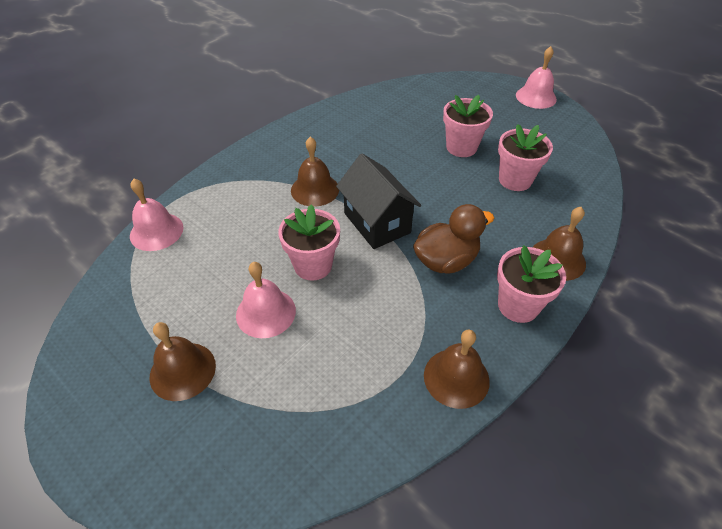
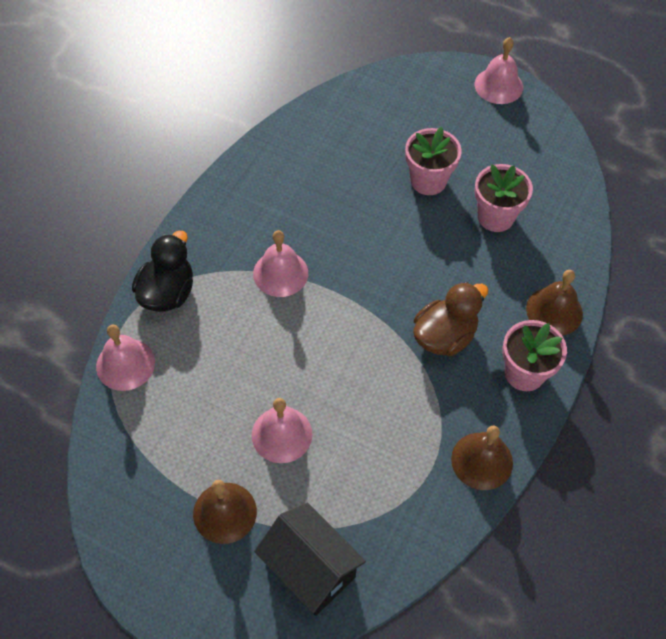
camera: 15 degrees left, 10 degrees up
pink flower pot [278,205,340,281] -> none
brown bell [291,137,339,207] -> pink bell [253,230,308,297]
black house [336,153,421,249] -> black house moved to [254,503,366,616]
none -> black duck [132,231,193,312]

